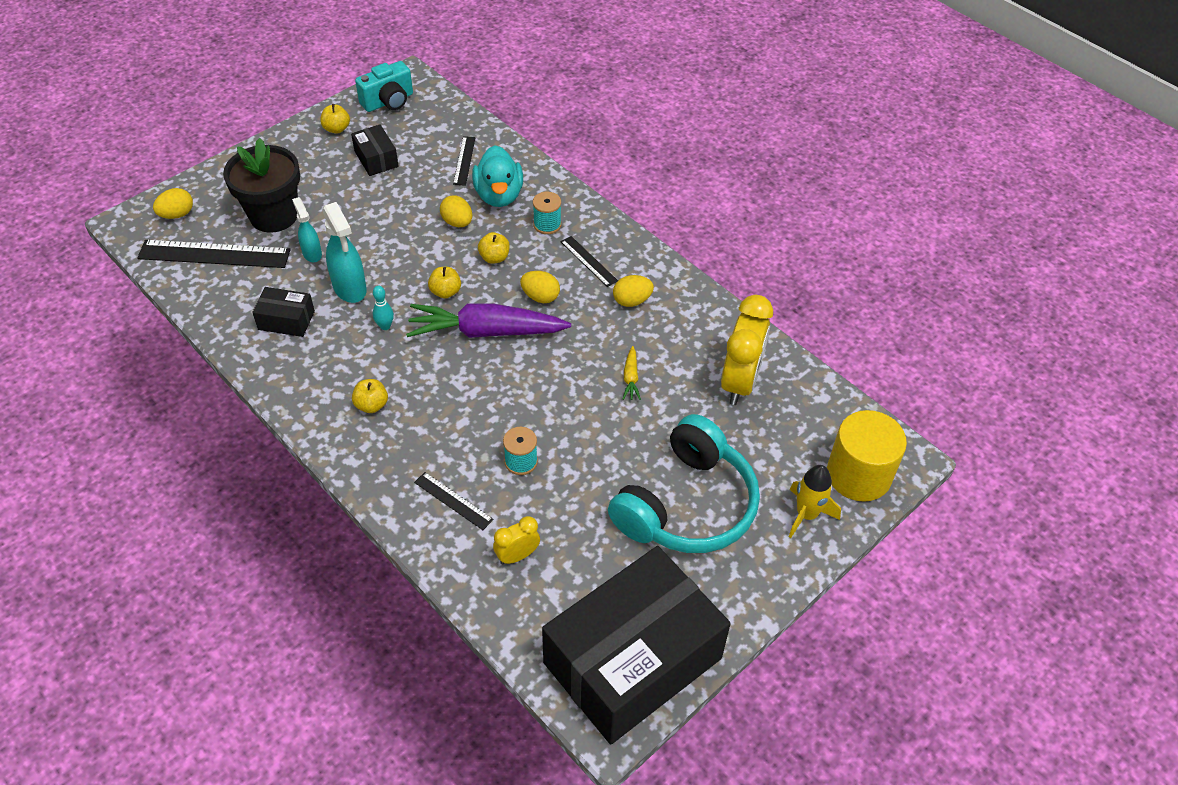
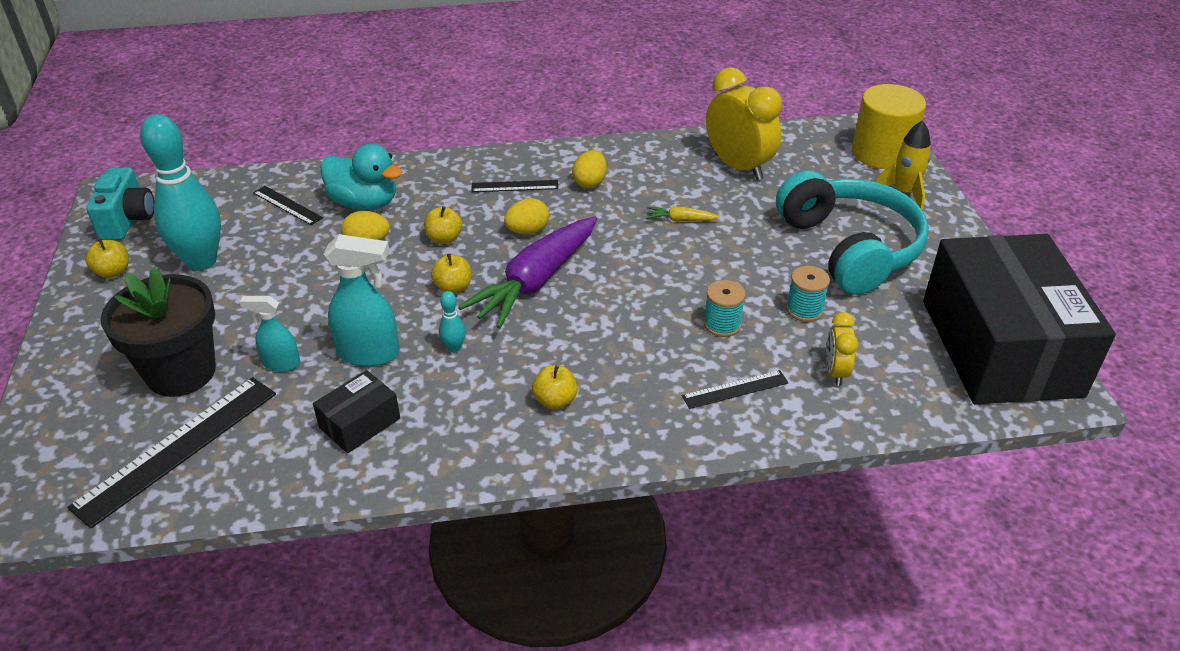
camera: 55 degrees left, 10 degrees down
yellow egg [153,188,193,219] -> none
black box [351,124,399,176] -> turquoise bowling pin [140,114,221,271]
turquoise spool [533,192,561,234] -> turquoise spool moved to [786,266,830,322]
yellow carrot [623,346,641,400] -> yellow carrot turned 150 degrees clockwise [646,206,720,221]

